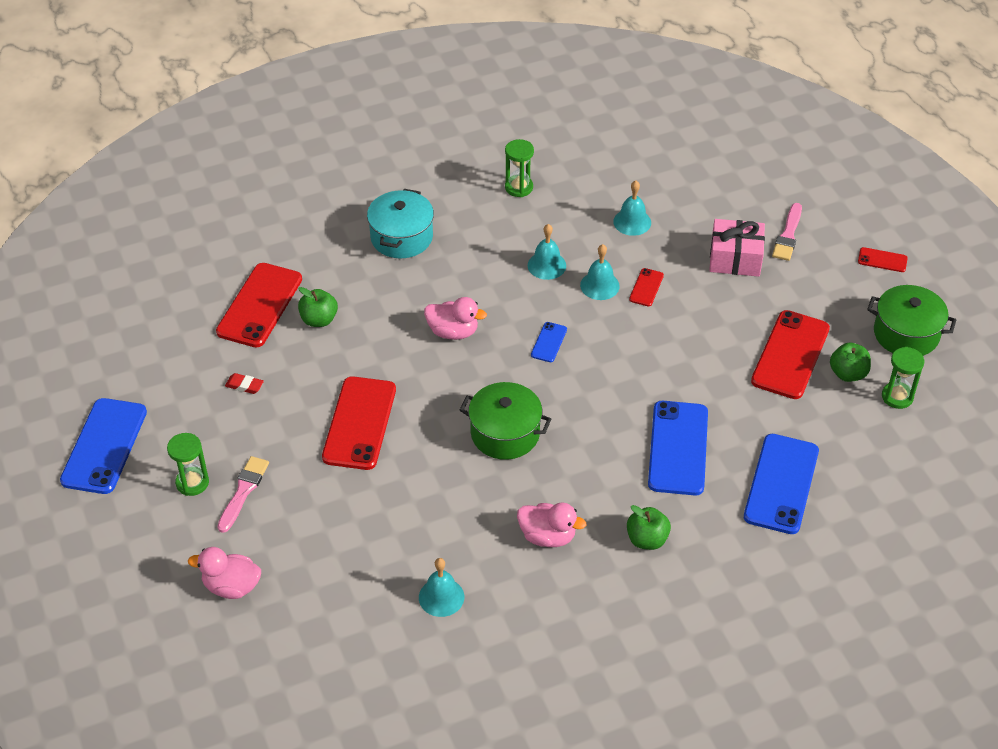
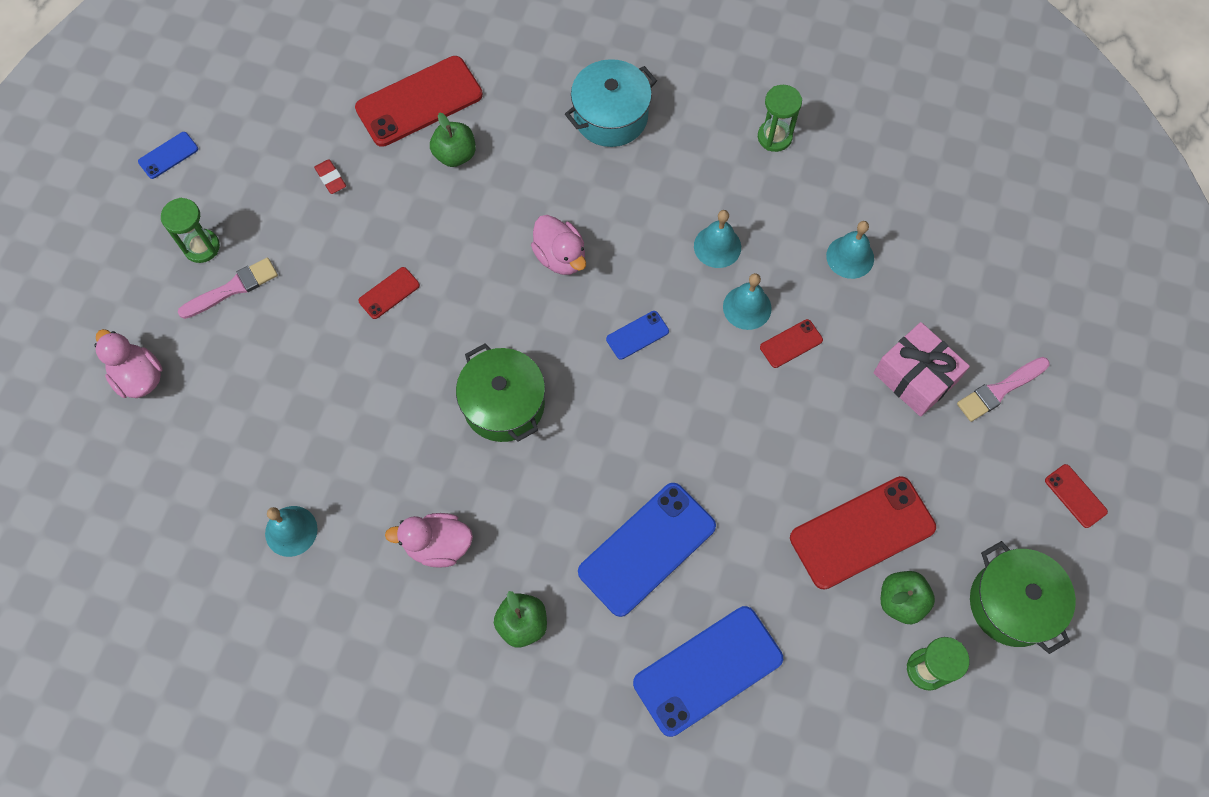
camera: 40 degrees right, 20 degrees up
blue phone [60,398,147,494] -> blue phone [138,132,198,179], size x0.46
red phone [322,376,396,470] -> red phone [358,267,420,319], size x0.46
pink duck [517,502,586,547] -> pink duck turned 120 degrees clockwise [385,513,473,568]

